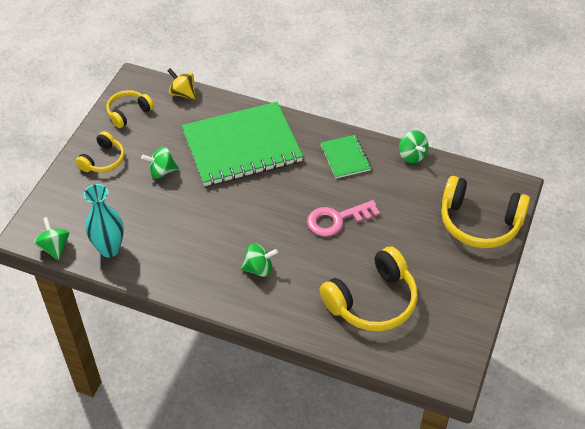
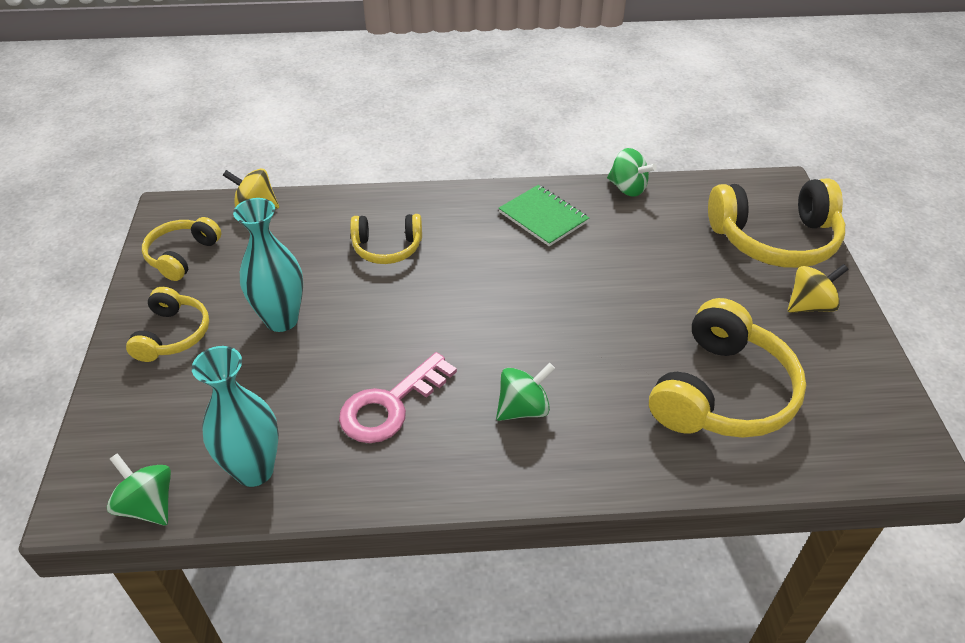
camera: 25 degrees left, 5 degrees down
green spinning top [141,146,179,179] -> turquoise vase [233,198,303,332]
green notebook [182,102,303,186] -> yellow headphones [350,214,422,264]
pink key [307,200,380,237] -> pink key moved to [339,352,457,443]
none -> yellow spinning top [788,264,849,313]

